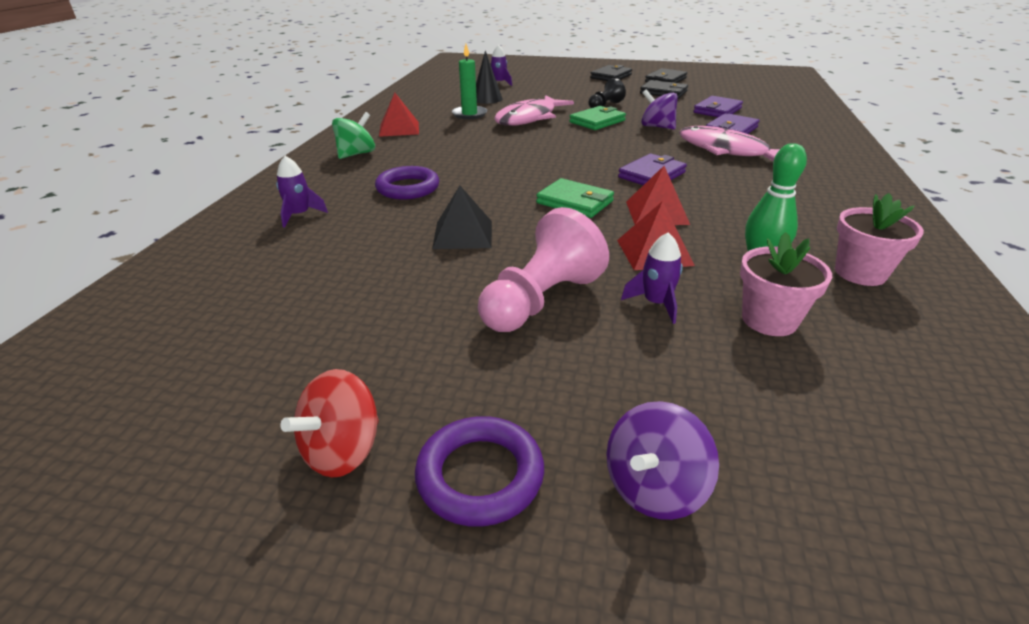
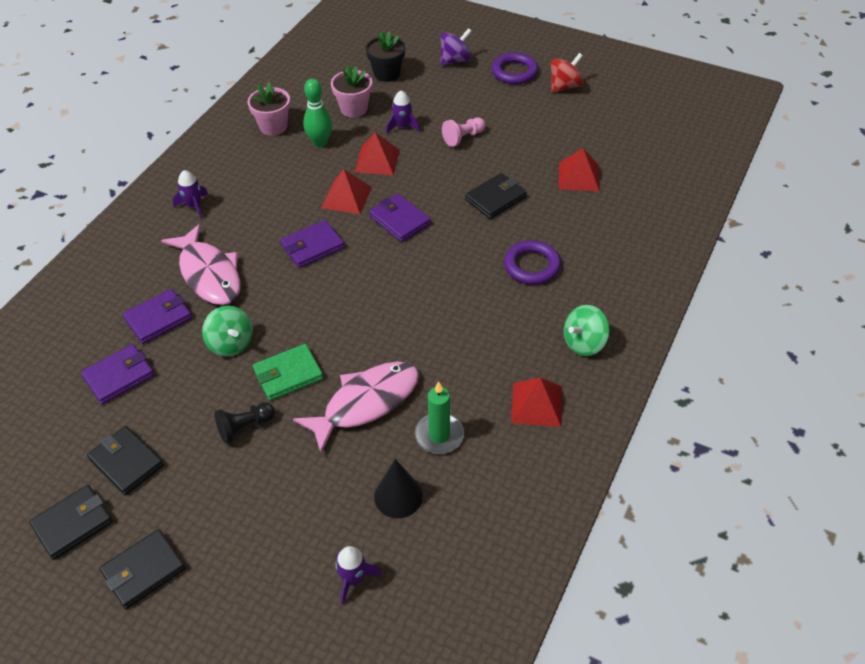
camera: 165 degrees left, 15 degrees up
purple rocket [276,156,328,228] -> purple rocket moved to [173,170,208,219]
black pyramid [432,186,492,249] -> black wallet [465,173,527,219]
pink pawn [478,207,609,332] -> pink pawn [442,117,486,147], size x0.57
green wallet [536,178,614,218] -> purple wallet [369,194,431,242]
purple spinning top [641,89,678,130] -> green spinning top [202,306,253,357]
none -> black flower pot [365,31,405,82]
none -> red pyramid [559,148,600,191]

